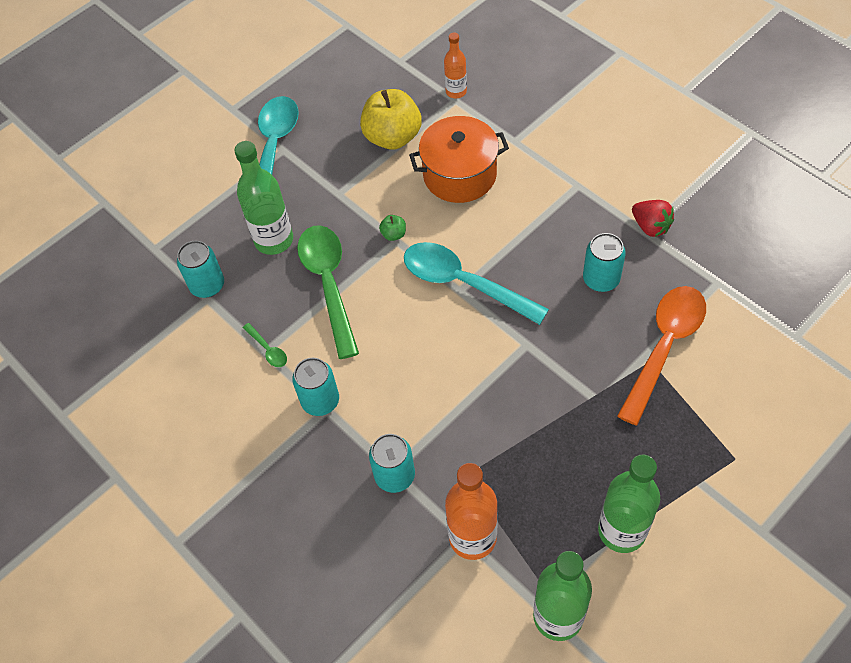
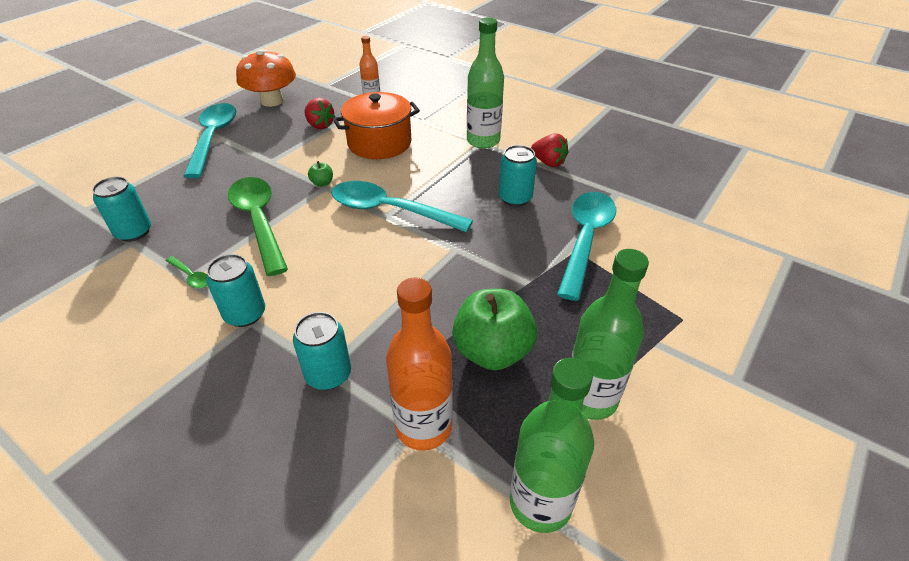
camera: 15 degrees left, 15 degrees down
green bottle [234,141,293,255] -> green bottle moved to [467,18,504,149]
yellow apple [360,89,422,150] -> red strawberry [304,98,335,129]
orange spoon [617,286,706,426] -> turquoise spoon [557,192,616,301]
none -> orange mushroom [236,49,296,107]
none -> green apple [452,289,537,370]

